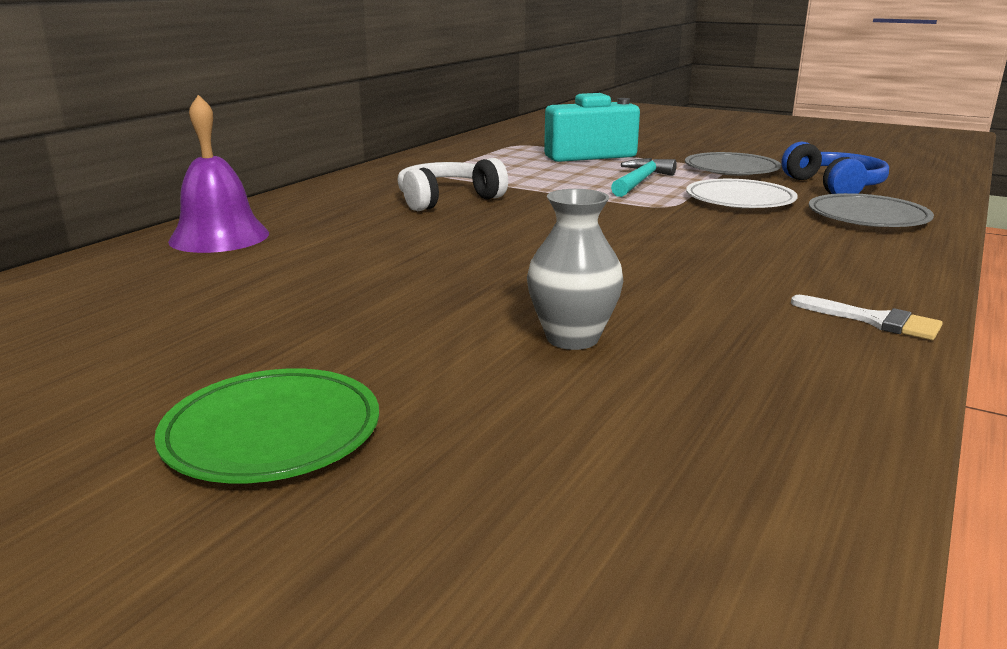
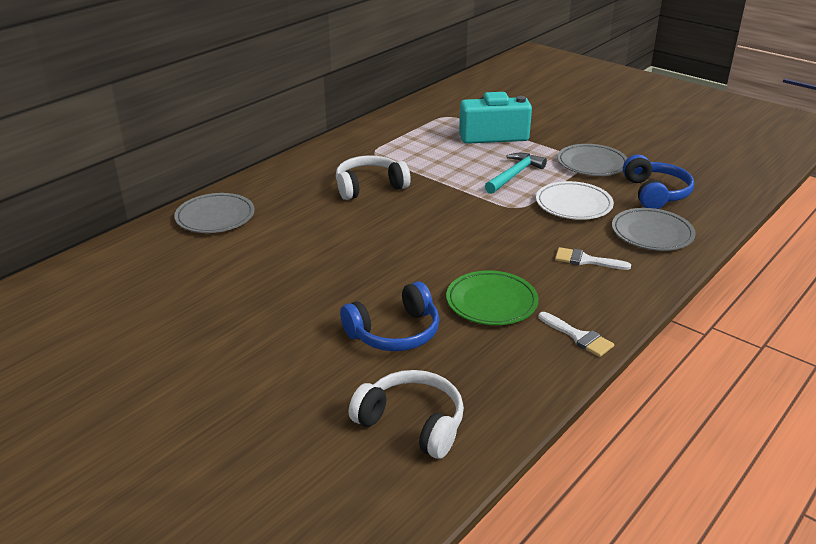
camera: 10 degrees right, 10 degrees up
green plate [154,368,379,483] -> green plate moved to [446,270,539,325]
purple bell [168,95,269,253] -> grey plate [174,193,255,233]
grey vase [527,189,623,350] -> blue headphones [340,281,440,351]
none -> white headphones [349,370,464,459]
none -> white brush [555,247,631,270]

